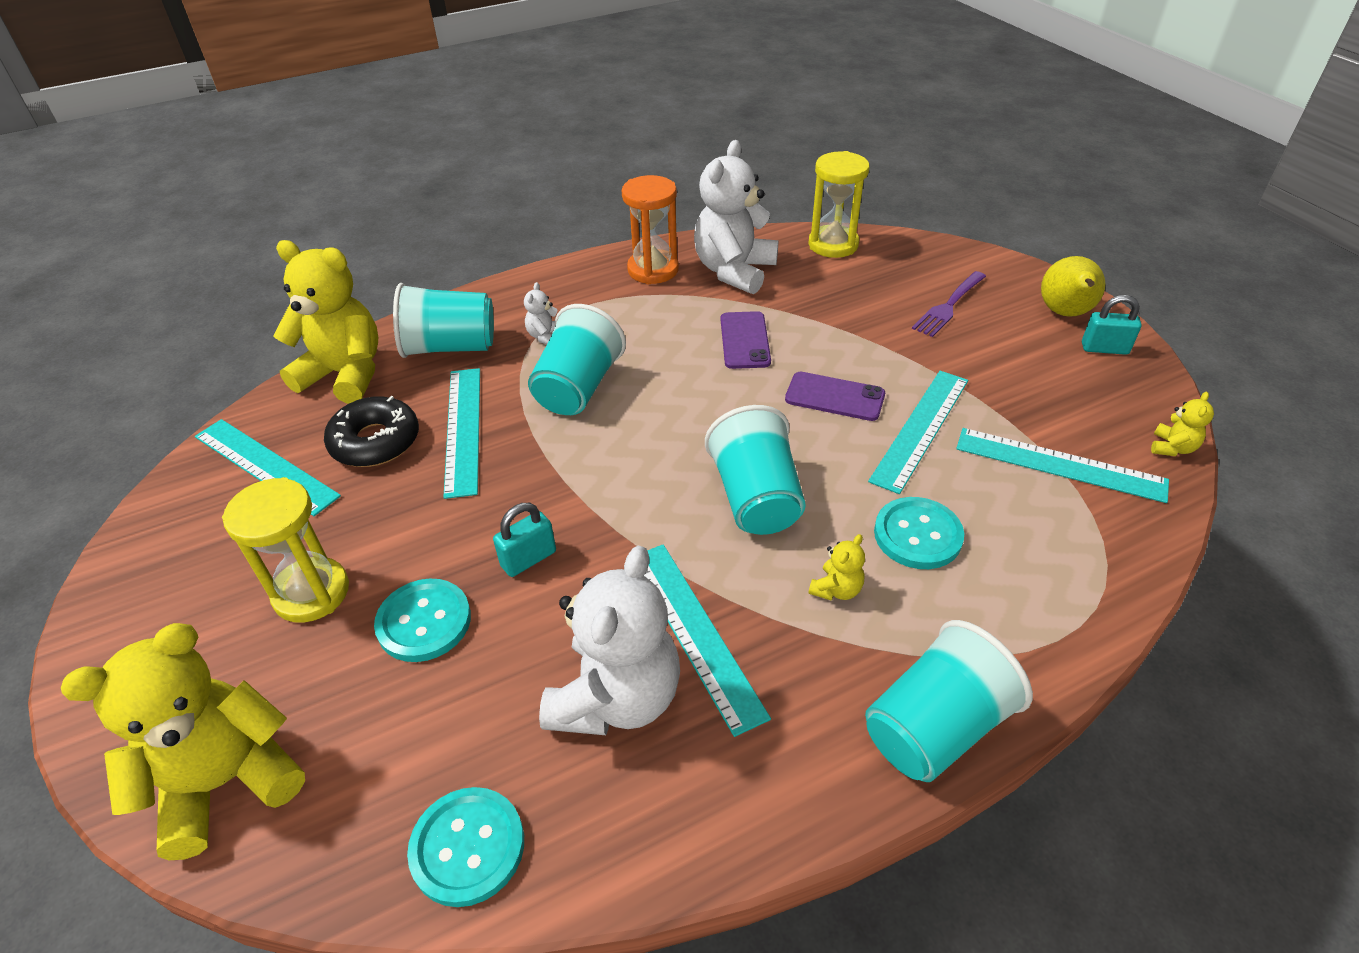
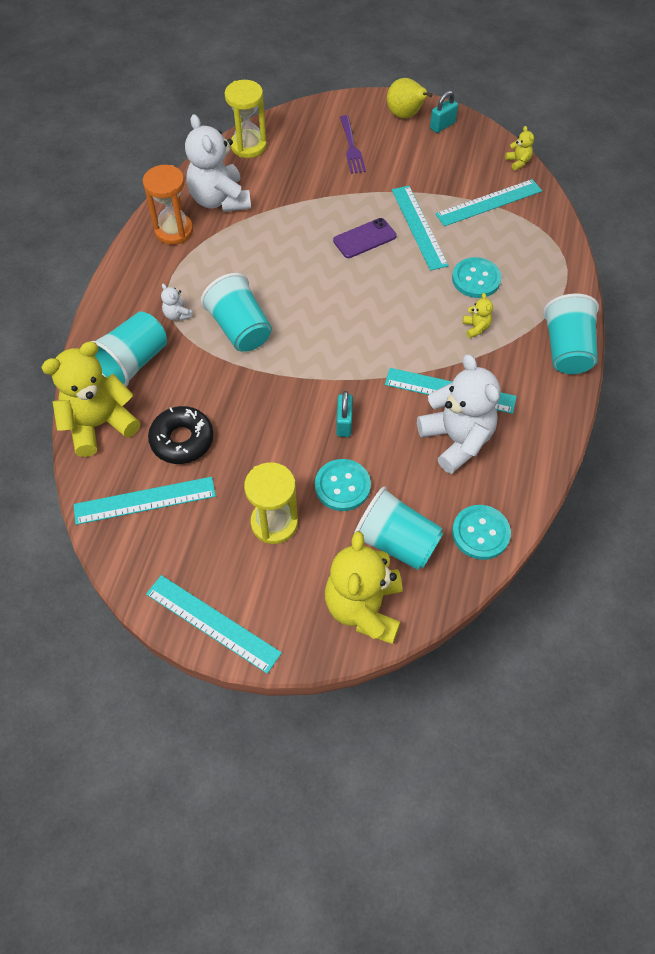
camera: 50 degrees left, 15 degrees up
turquoise ruler [443,368,480,499] -> turquoise ruler moved to [146,575,282,674]
turquoise cup [705,405,806,535] -> turquoise cup moved to [354,486,443,570]
purple phone [721,311,771,369] -> none

